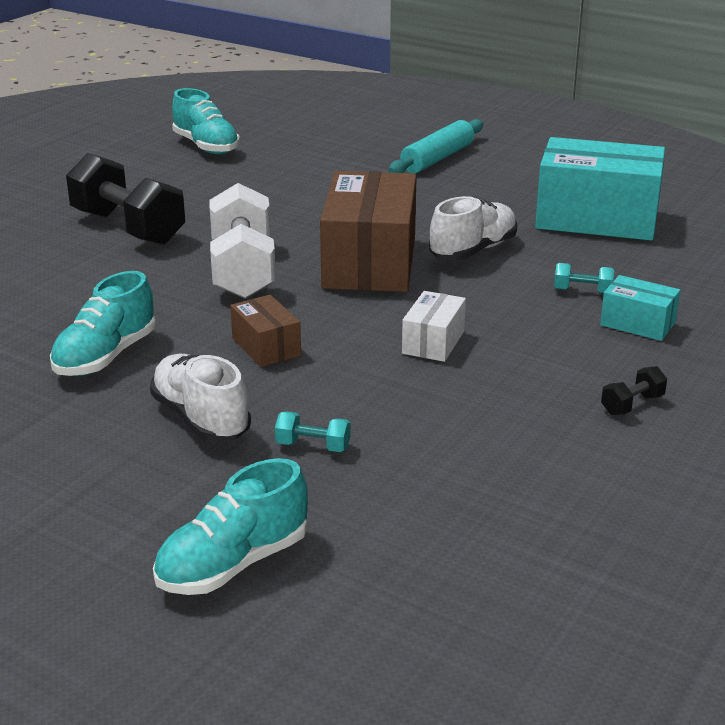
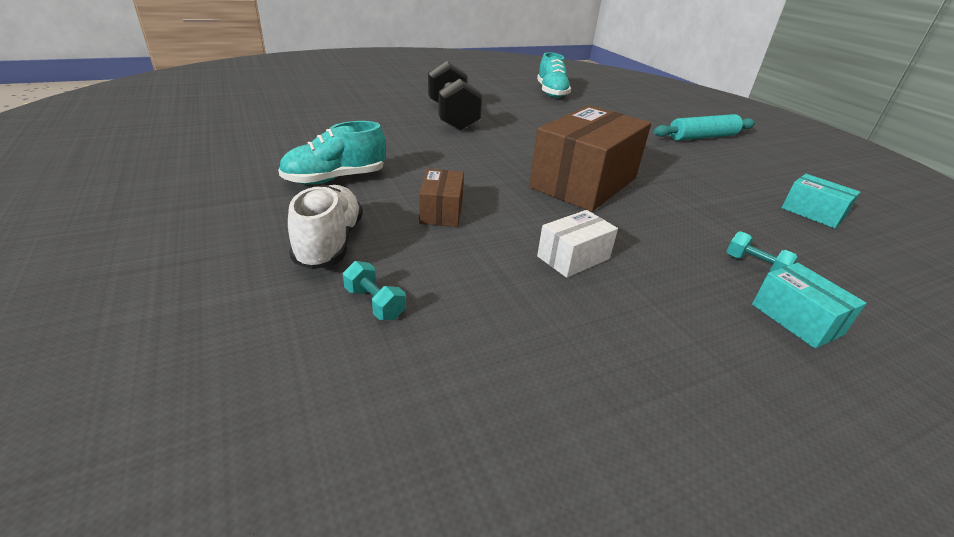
camera: 30 degrees right, 5 degrees up
turquoise shoe [153,458,308,595] -> none
white dumbbell [209,183,276,299] -> none
white shoe [429,196,517,260] -> none
turquoise box [535,137,665,241] -> turquoise box [782,174,860,228], size x0.47
black dumbbell [601,366,667,415] -> none

